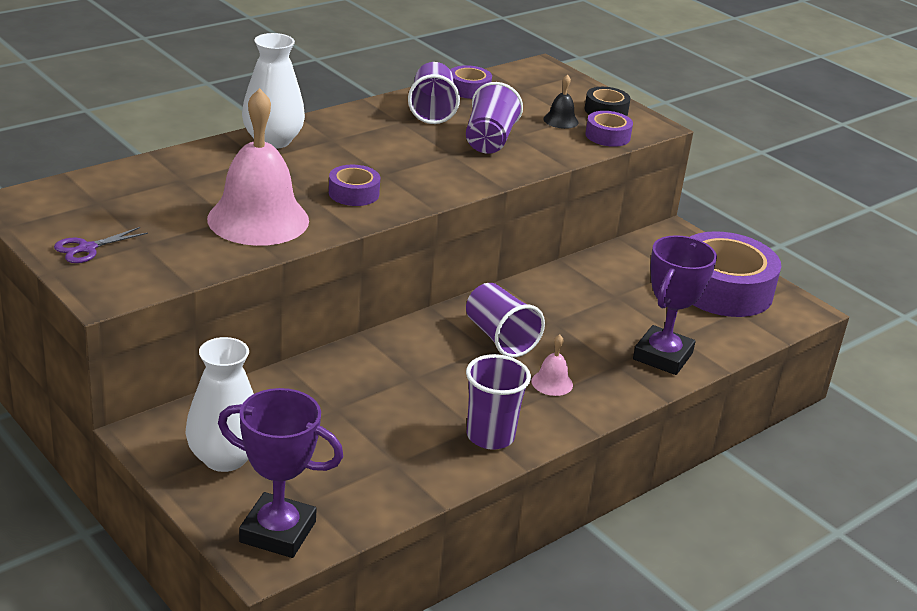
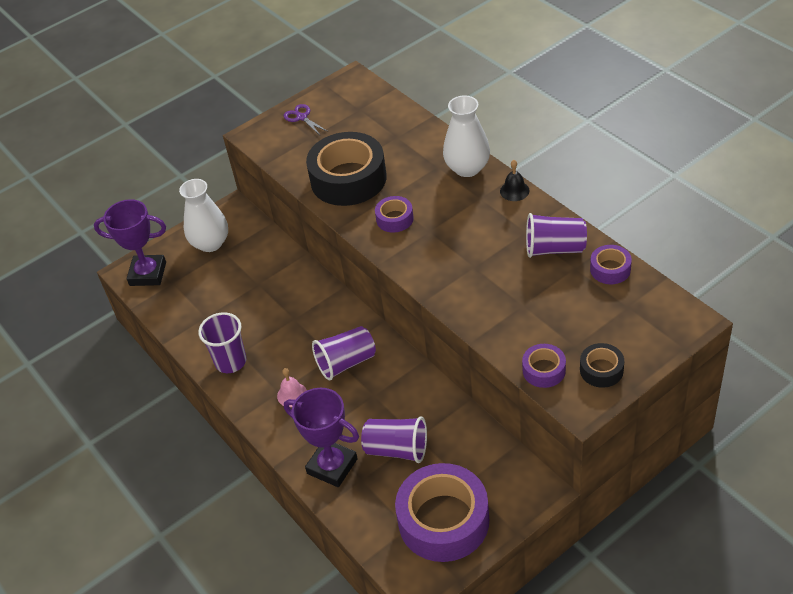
camera: 100 degrees right, 15 degrees up
pink bell [207,88,309,246] -> black tape [306,132,387,206]
purple trophy [218,388,344,558] -> purple trophy turned 75 degrees clockwise [94,199,166,286]
purple cup [466,82,523,154] -> purple cup moved to [361,416,427,463]
black bell [543,74,579,129] -> black bell moved to [500,160,529,201]

